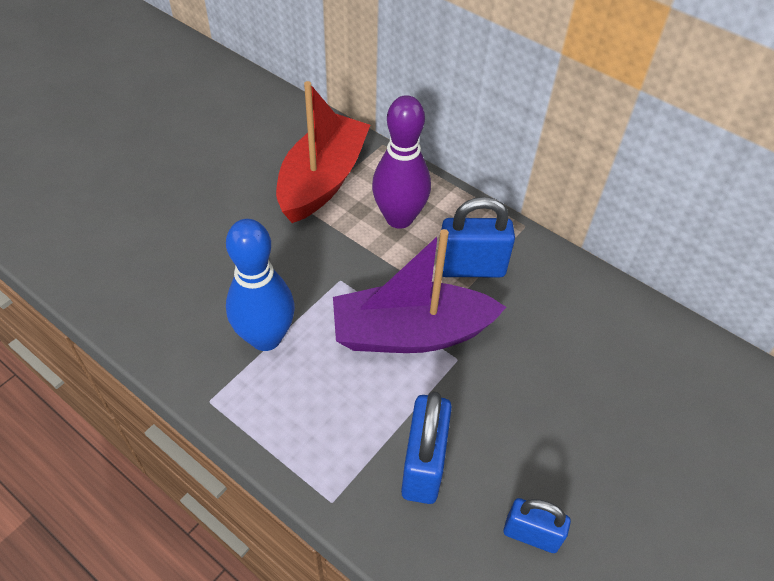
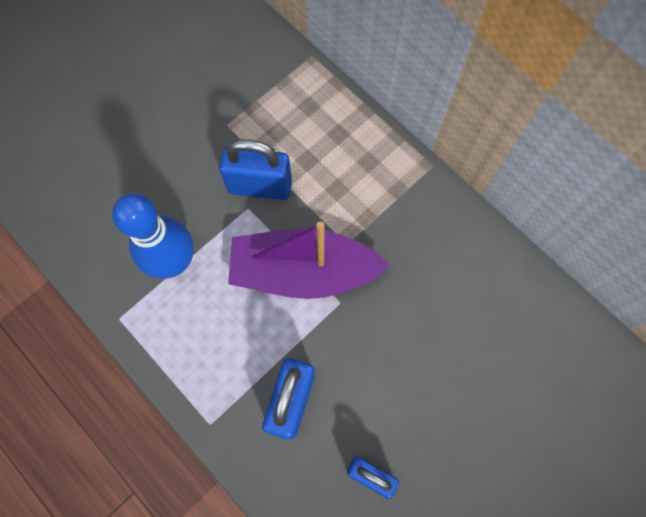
camera: 10 degrees right, 20 degrees up
red boat [276,81,370,223] -> none
purple bowling pin [372,95,431,229] -> none
blue padlock [441,197,515,277] -> blue padlock moved to [219,139,292,200]

